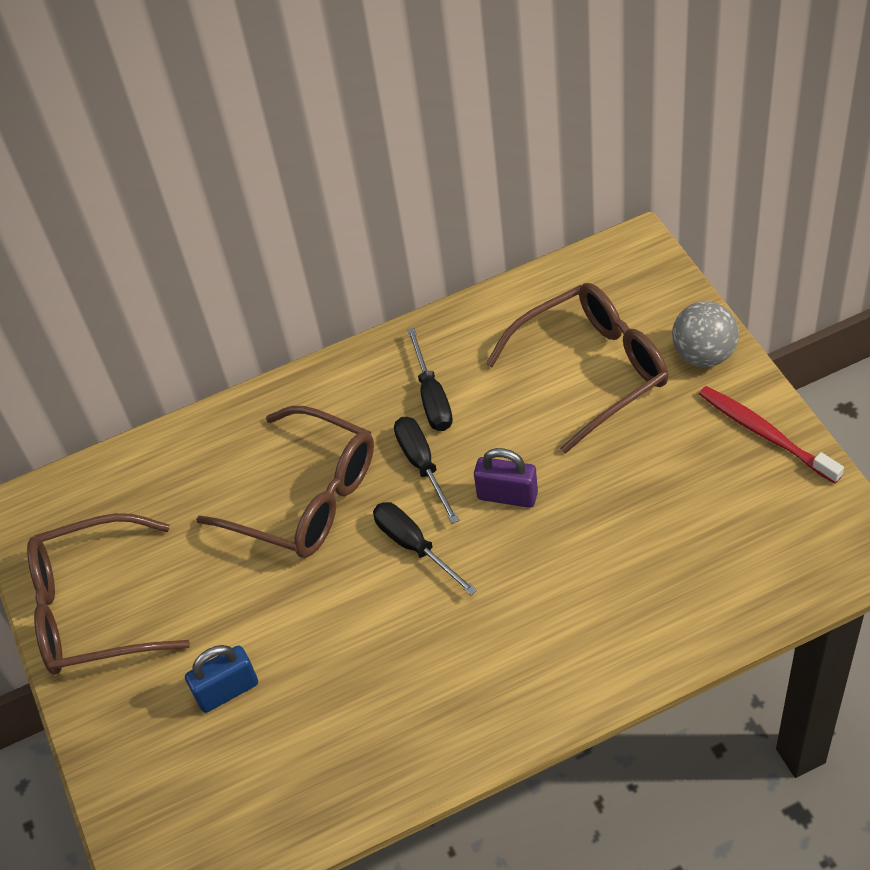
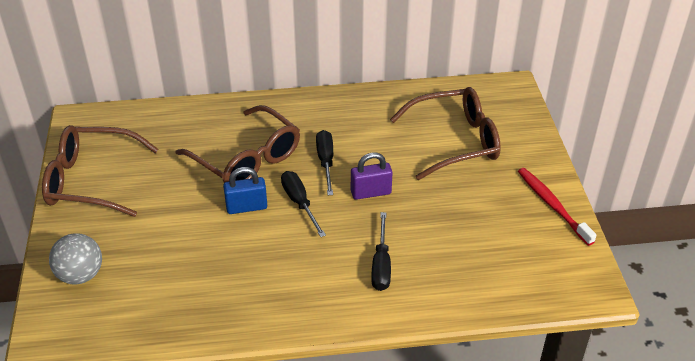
camera: 10 degrees right, 10 degrees down
blue padlock [185,645,258,713] -> blue padlock moved to [223,167,267,214]
black screwdriver [407,328,453,431] -> black screwdriver moved to [371,212,391,291]
purple padlock [474,448,538,508] -> purple padlock turned 45 degrees counterclockwise [351,153,393,200]
grey ball [672,301,739,367] -> grey ball moved to [49,233,102,285]

